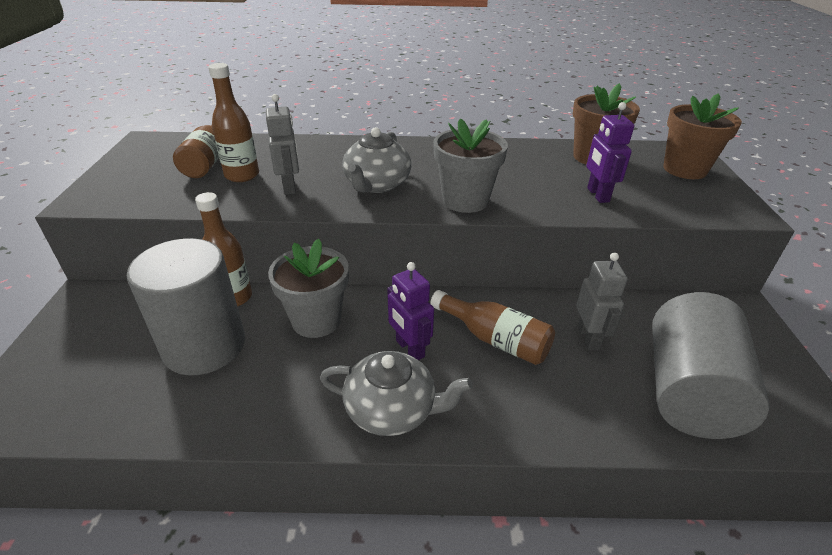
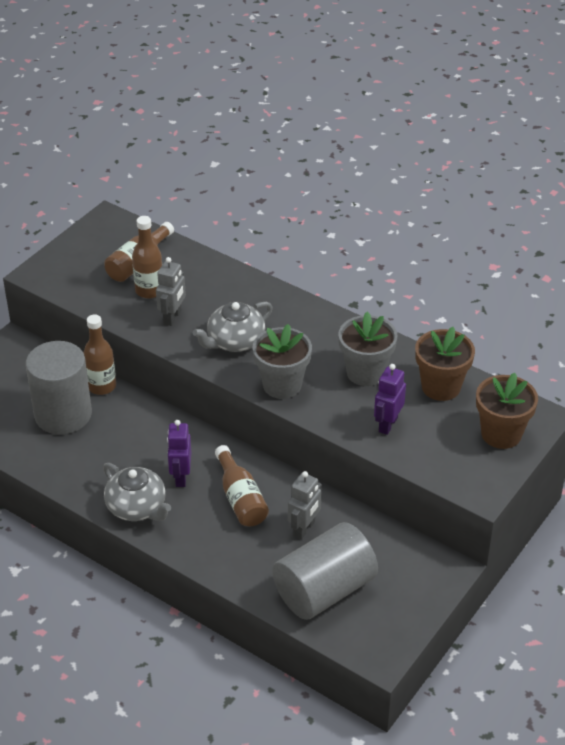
camera: 35 degrees right, 5 degrees up
grey flower pot [268,238,349,338] -> grey flower pot moved to [338,312,397,386]

